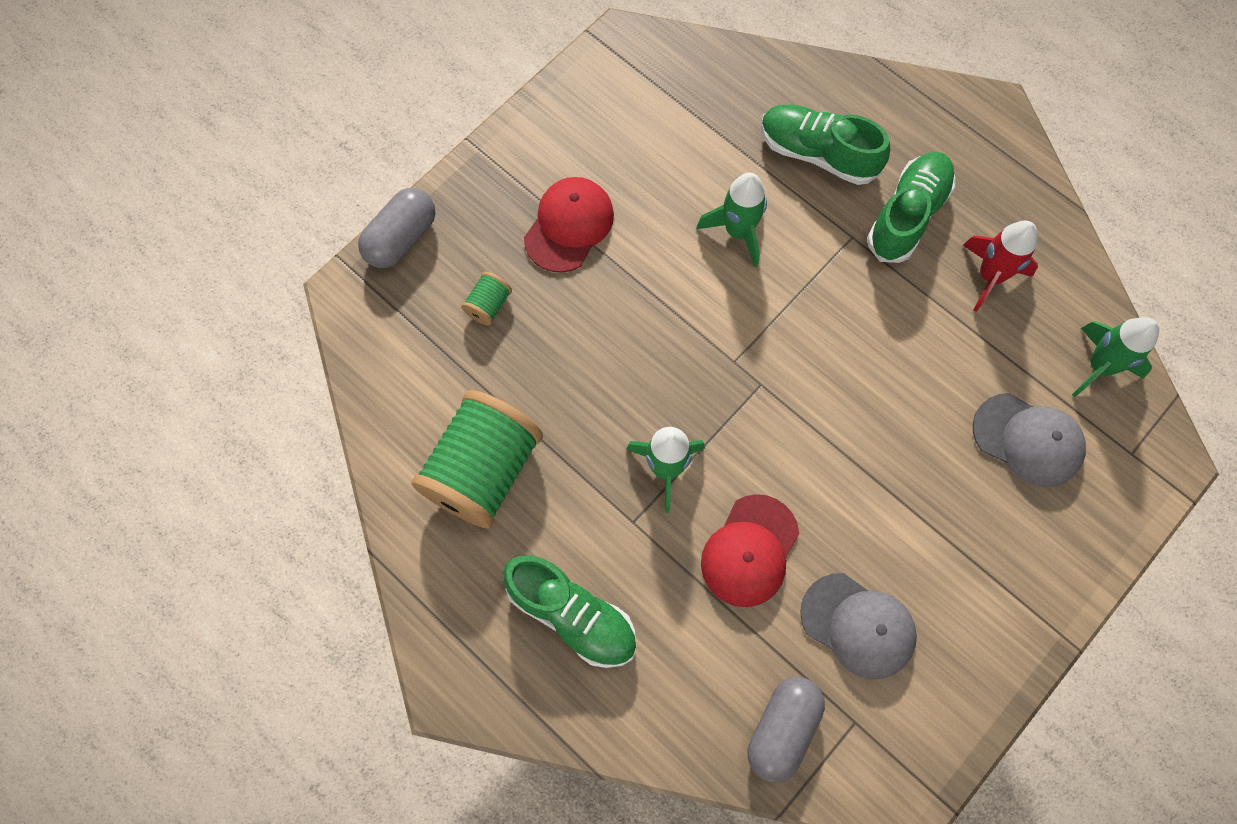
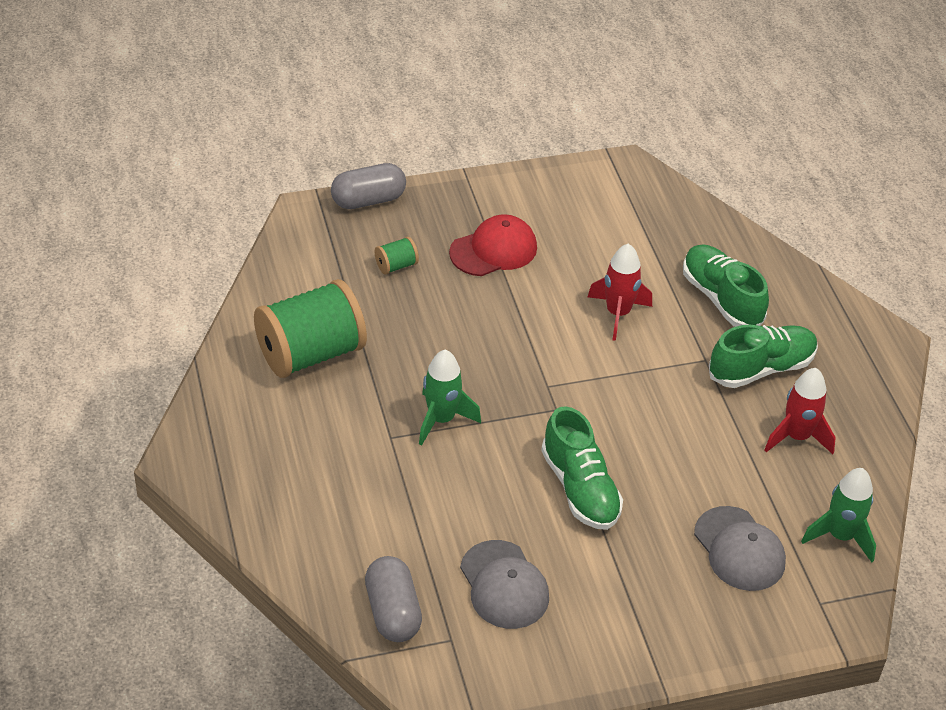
camera: 30 degrees right, 25 degrees down
green shoe [503,555,636,668] -> green shoe moved to [541,406,623,530]
green rocket [697,173,767,267] -> red rocket [588,243,652,341]
red cap [701,494,799,607] -> none
grey capsule [748,677,825,783] -> grey capsule turned 75 degrees counterclockwise [365,556,422,642]

